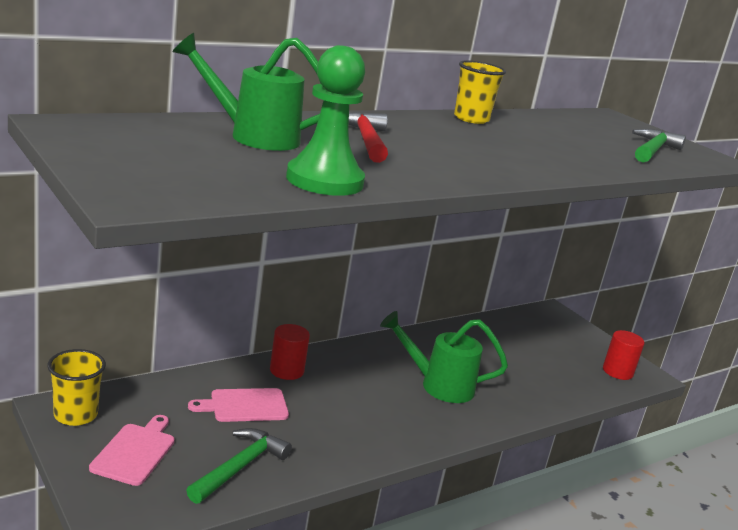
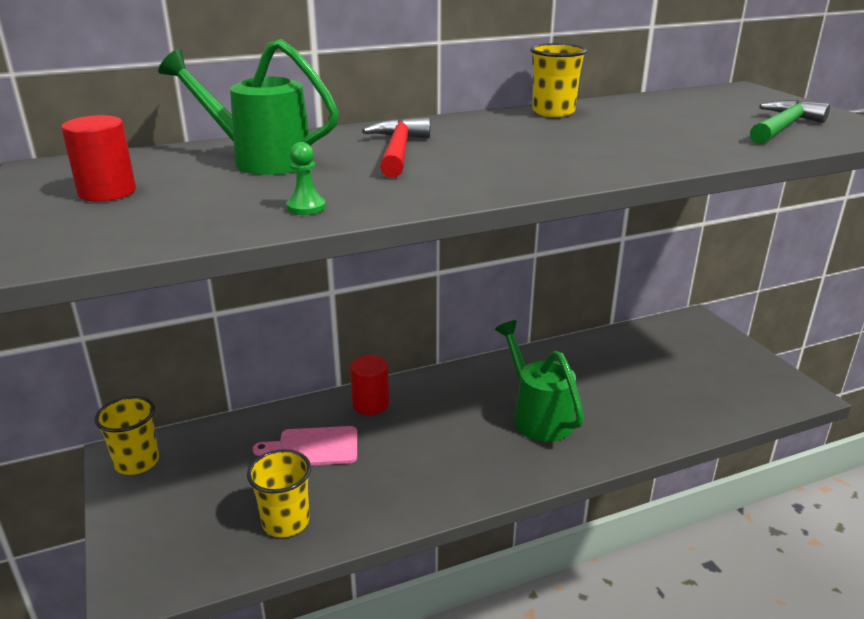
camera: 15 degrees right, 5 degrees up
pink cutting board [89,415,175,486] -> none
green hammer [186,428,292,504] -> yellow cup [247,449,311,537]
green pawn [286,45,365,196] -> green pawn [287,142,326,215], size x0.41
green watering can [380,311,508,403] -> green watering can turned 45 degrees clockwise [495,320,584,442]
red cylinder [603,330,644,380] -> red cylinder moved to [61,115,136,201]

